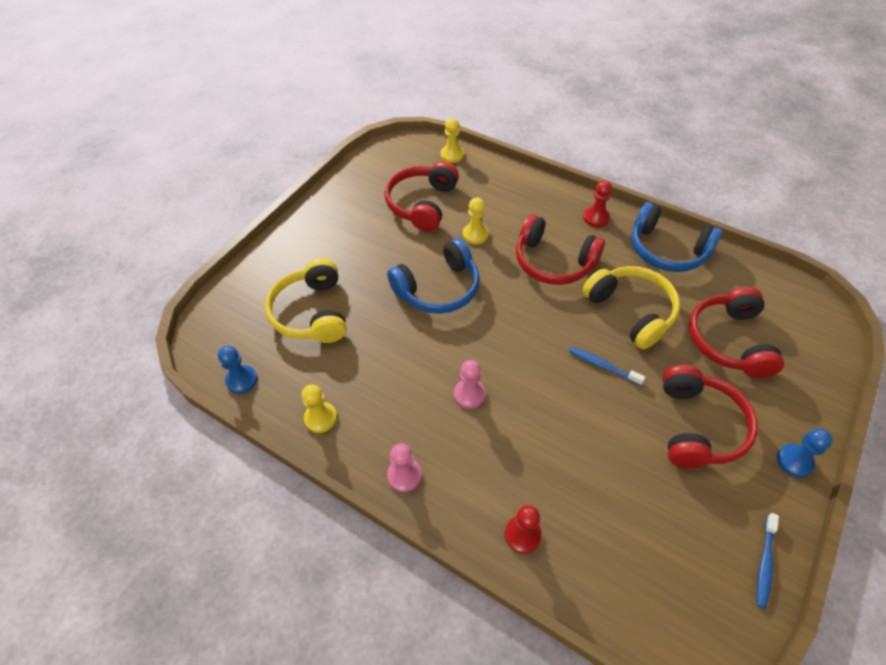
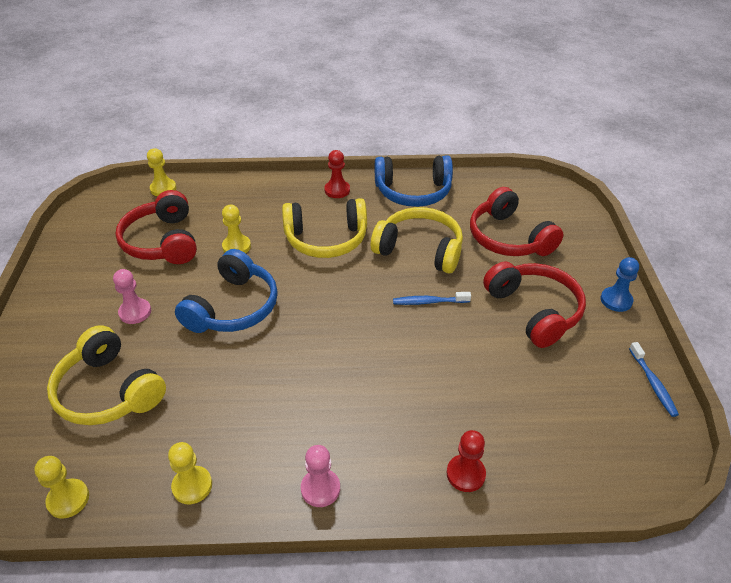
camera: 35 degrees left, 10 degrees down
blue pawn [218,346,258,394] -> yellow pawn [34,456,89,519]
pink pawn [454,360,486,408] -> pink pawn moved to [113,269,151,324]
red headphones [516,214,605,285] -> yellow headphones [282,198,367,258]

